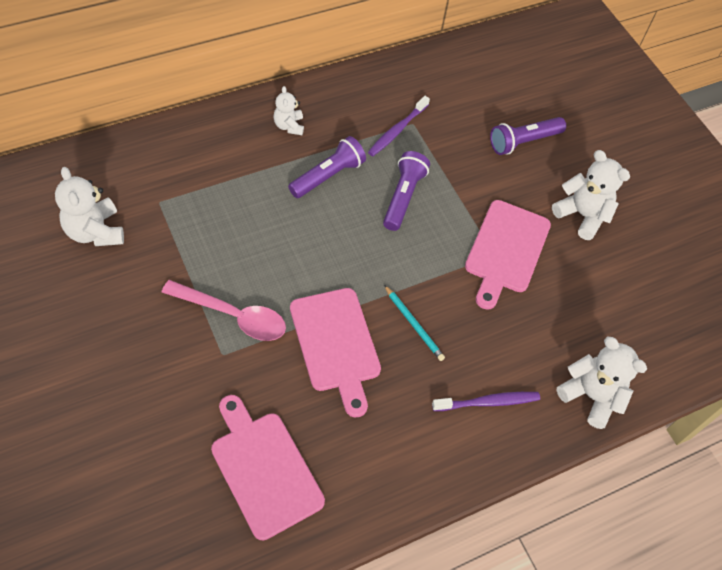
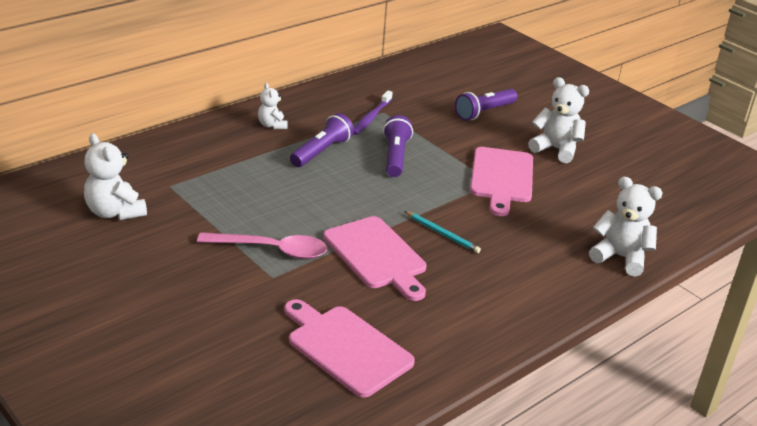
camera: 10 degrees left, 25 degrees down
purple toothbrush [432,392,540,411] -> none

